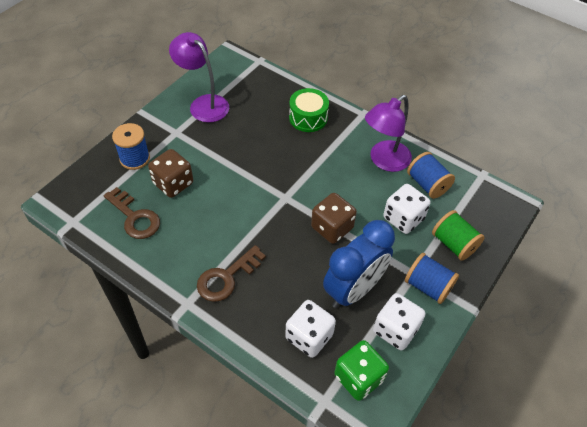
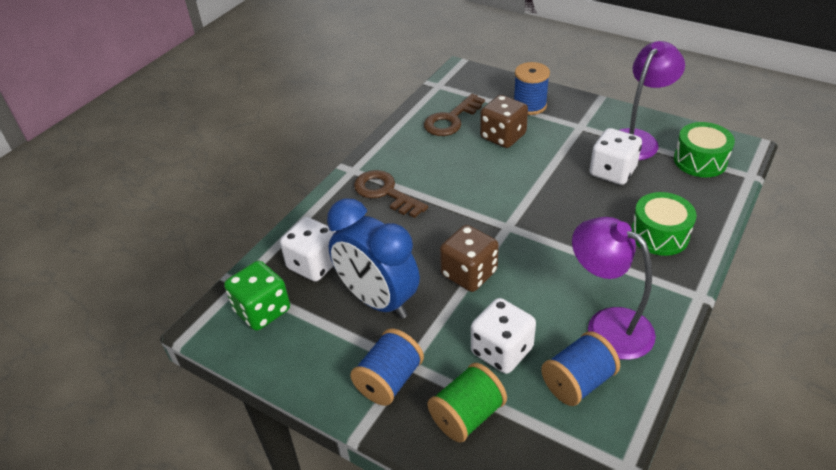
camera: 90 degrees right, 10 degrees down
white dice [373,293,425,350] -> white dice moved to [590,128,642,185]
none -> green drum [674,122,735,177]

